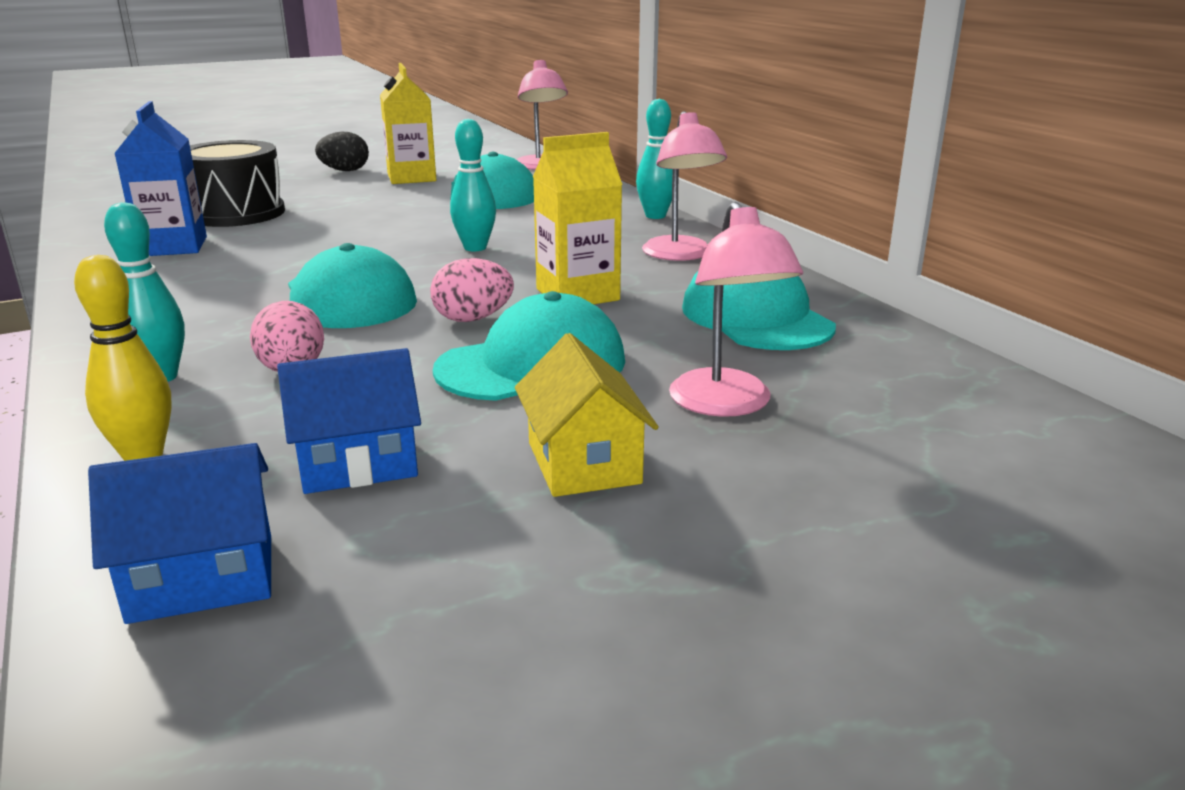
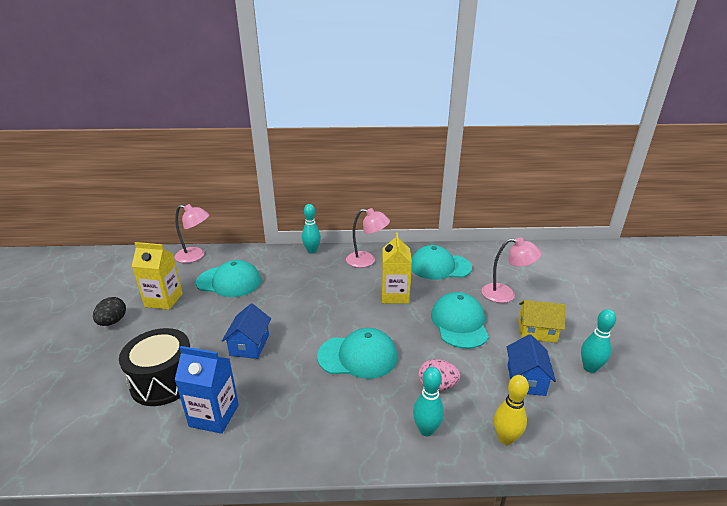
camera: 65 degrees left, 5 degrees up
blue house [88,443,271,624] -> blue house moved to [222,303,271,359]
pink egg [430,258,514,322] -> none
turquoise bowling pin [450,119,496,251] -> turquoise bowling pin moved to [581,309,616,373]

